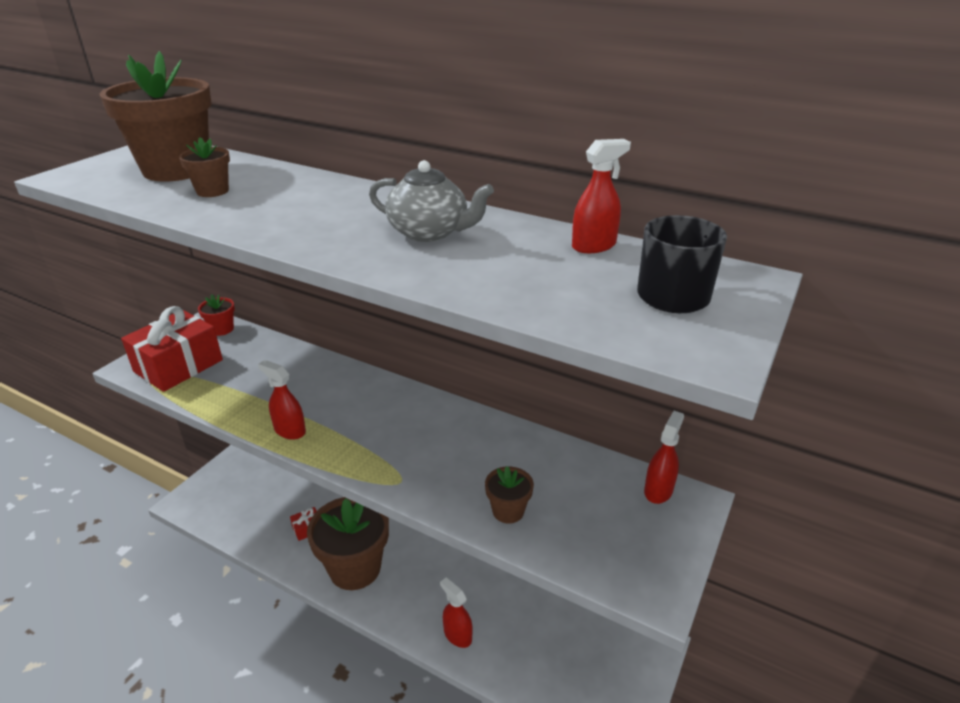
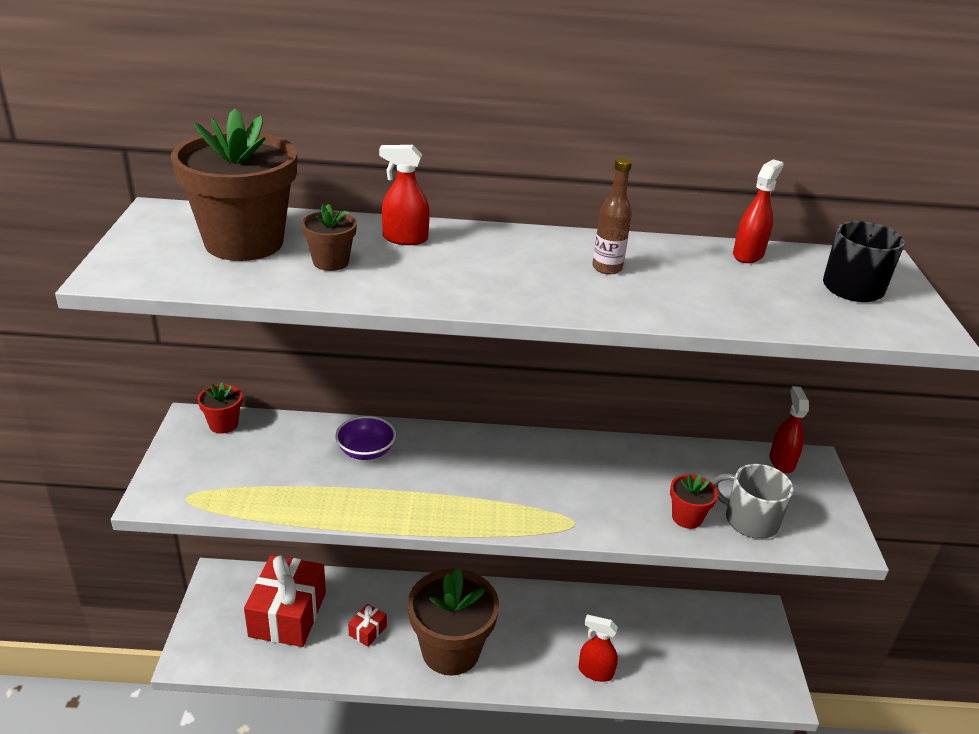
camera: 30 degrees left, 0 degrees up
red gift [121,306,223,392] -> red gift moved to [244,555,326,647]
red spray bottle [258,360,306,440] -> red spray bottle moved to [379,145,430,245]
grey teapot [369,160,494,242] -> brown bottle [592,158,632,274]
brown flower pot [485,466,534,524] -> red flower pot [670,474,718,529]
none -> purple bowl [335,416,396,460]
none -> grey mug [712,464,794,539]

